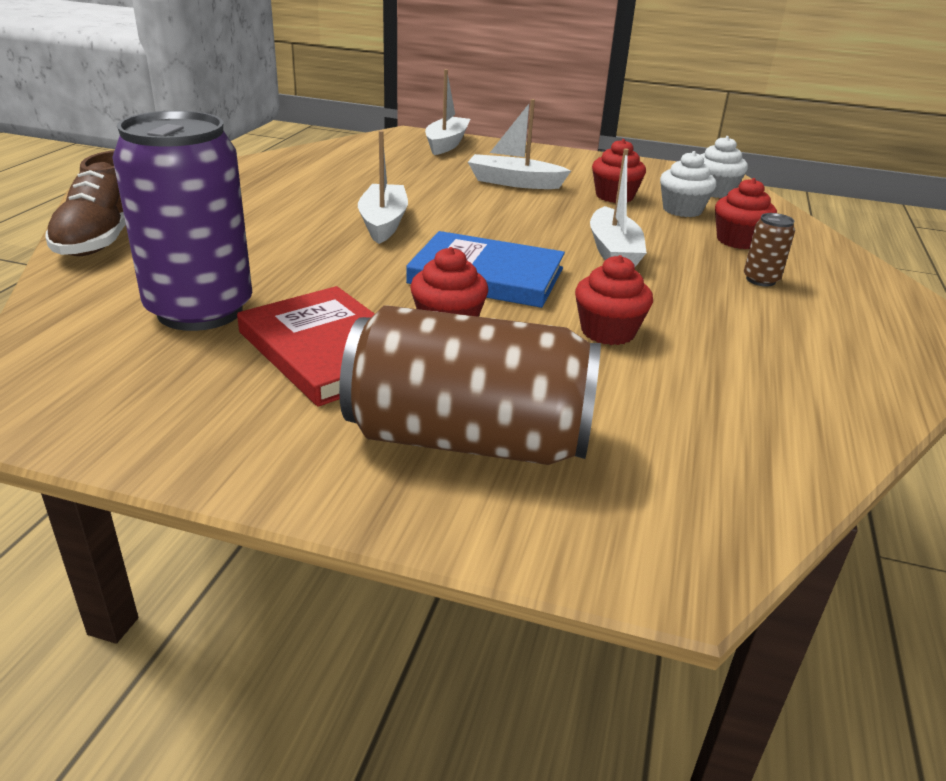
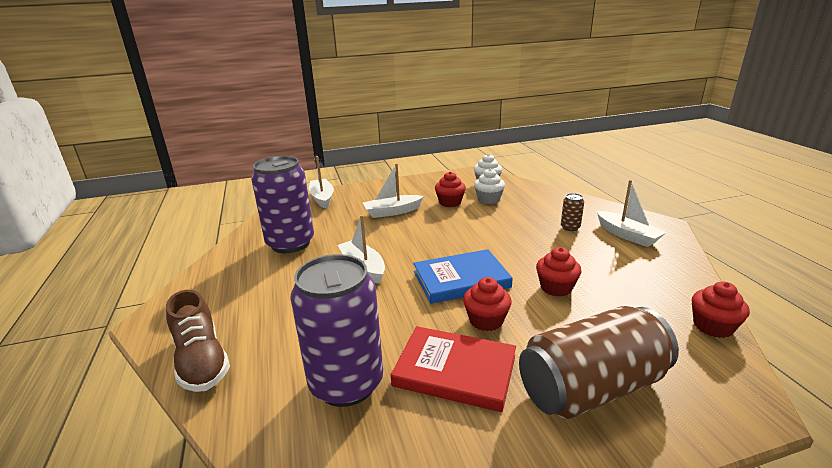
camera: 30 degrees left, 5 degrees down
white boat [590,148,647,267] -> white boat moved to [597,180,666,247]
red cupcake [715,178,777,249] -> red cupcake moved to [692,281,750,338]
none -> purple can [251,156,314,253]

